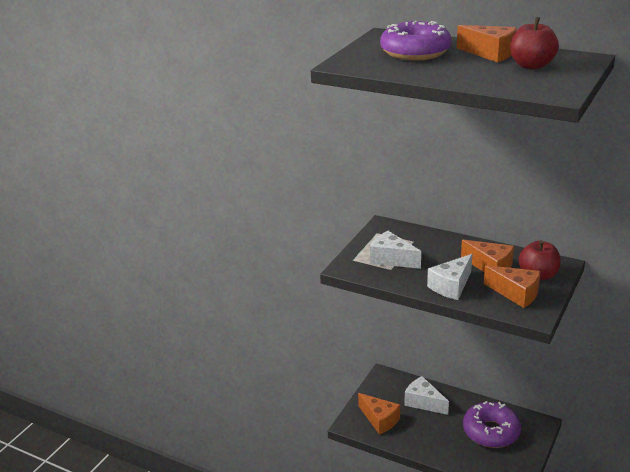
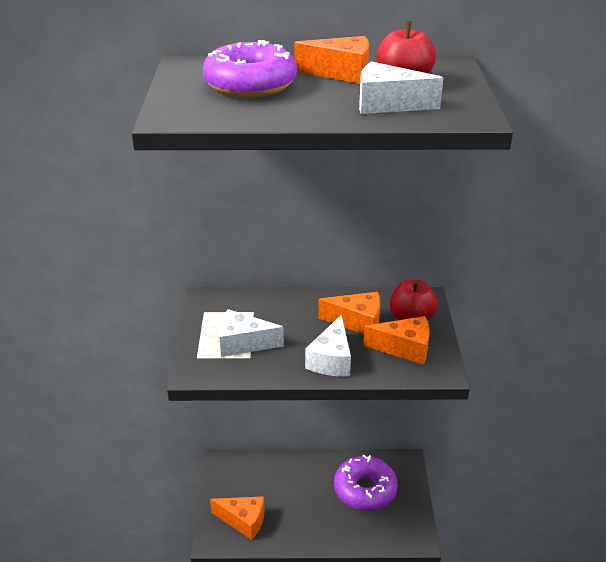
camera: 30 degrees left, 5 degrees up
white cheese [405,376,449,415] -> white cheese moved to [359,62,443,114]

